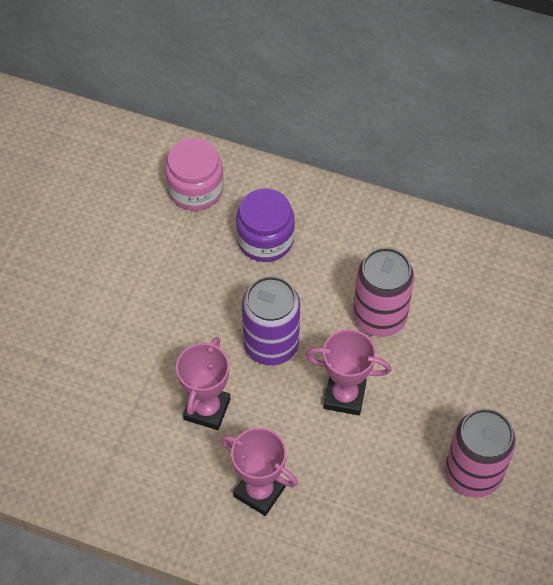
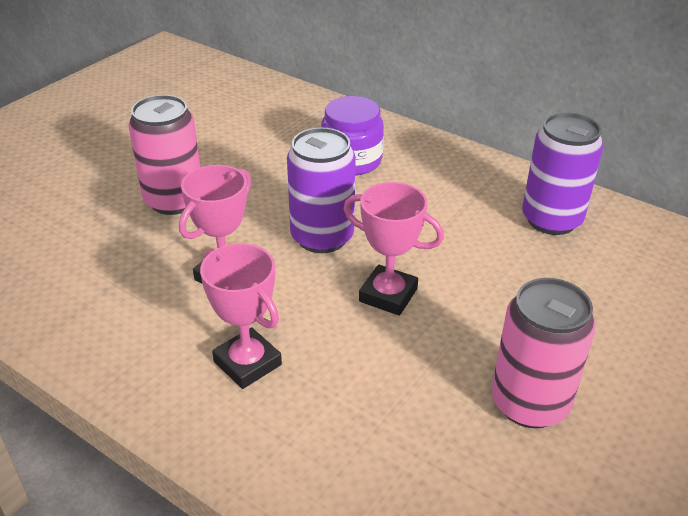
camera: 15 degrees right, 20 degrees down
pink jar [165,138,224,211] -> none
pink can [353,247,415,337] -> pink can moved to [128,95,200,215]
none -> purple can [522,112,603,235]

